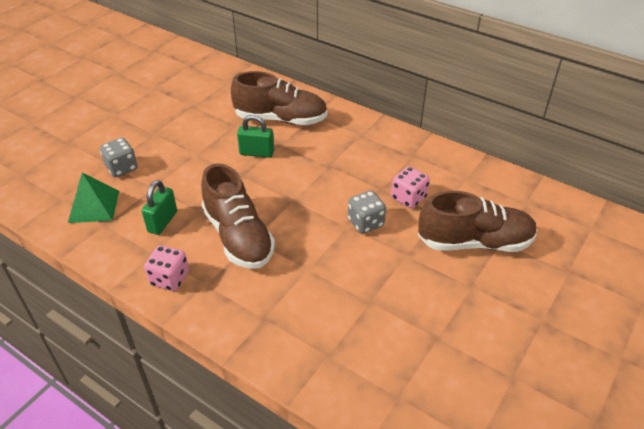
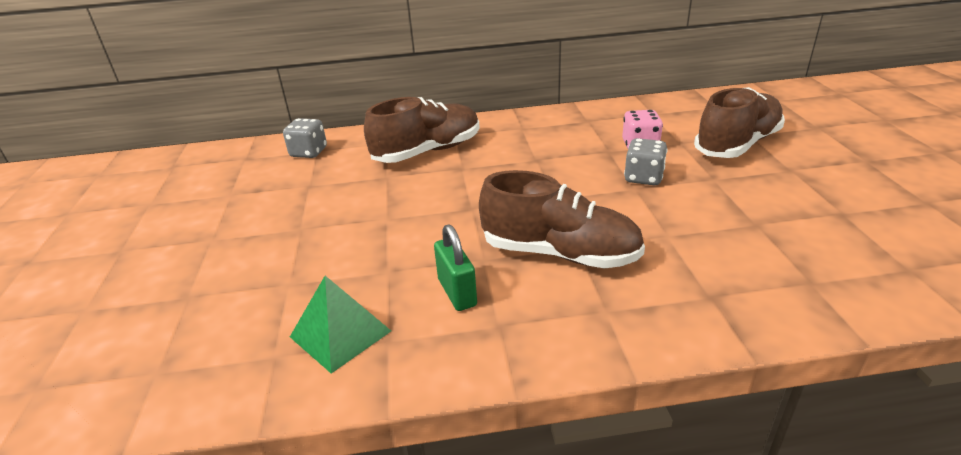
camera: 40 degrees left, 10 degrees down
grey dice [100,138,138,177] -> grey dice moved to [283,118,327,158]
pink dice [144,245,189,291] -> none
green padlock [237,115,274,158] -> none

